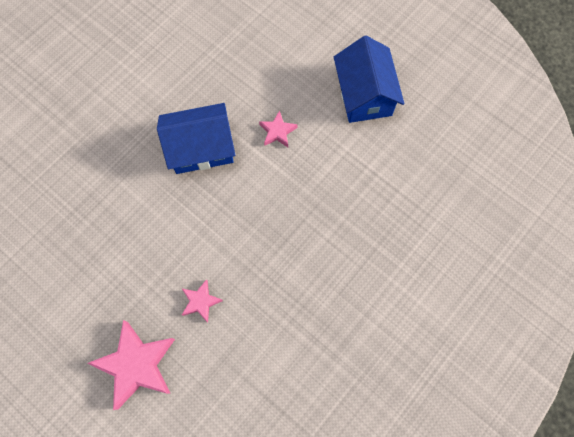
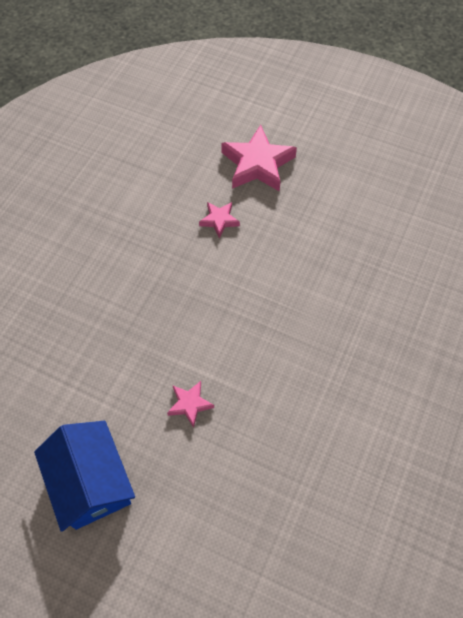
camera: 165 degrees right, 10 degrees down
blue house [157,103,235,174] -> none

